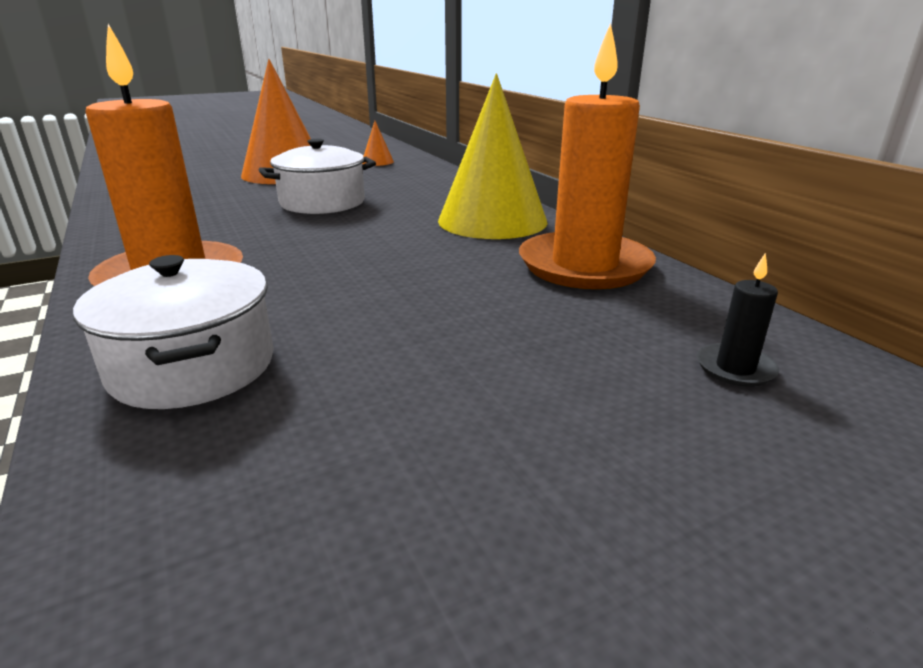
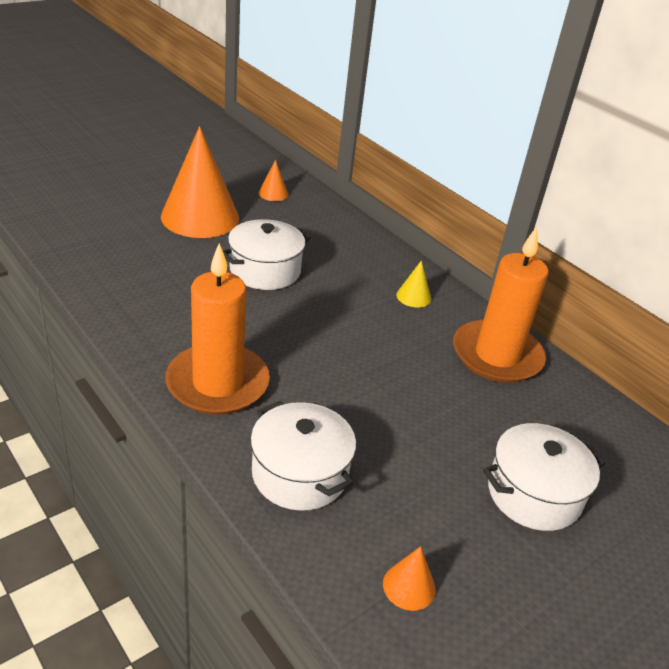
camera: 15 degrees left, 10 degrees up
yellow cone [438,73,548,239] -> yellow cone [396,260,431,308], size x0.41
black candle [697,252,779,387] -> none
none -> orange cone [383,546,436,611]
none -> white pot [483,423,606,531]

